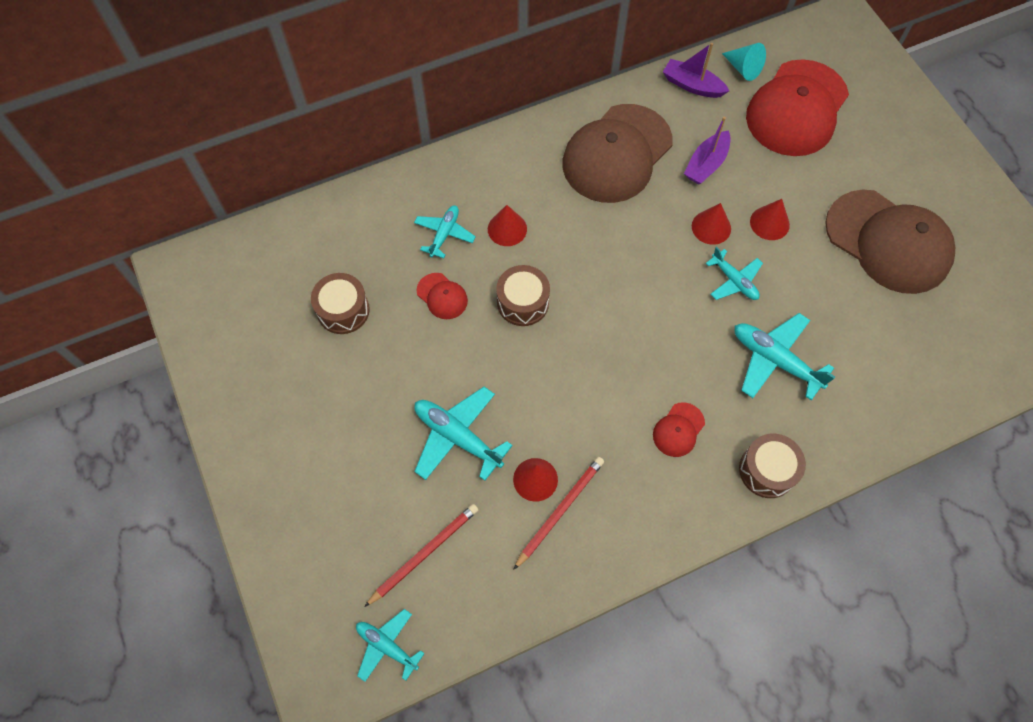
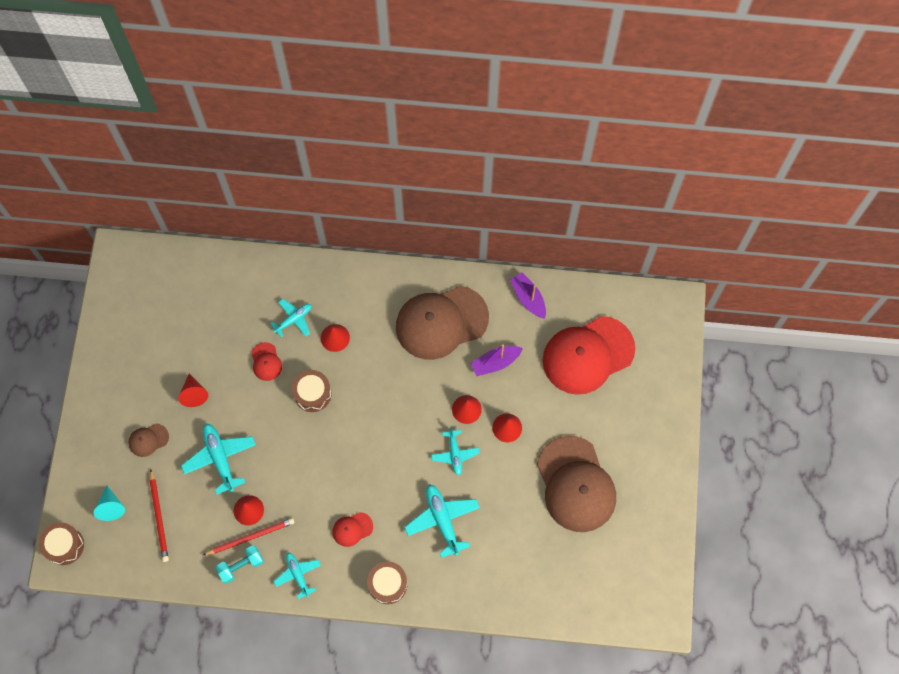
camera: 30 degrees right, 5 degrees up
brown drum [311,273,370,334] -> brown drum moved to [39,522,84,565]
turquoise plane [356,609,425,682] -> turquoise plane moved to [273,553,321,599]
red pencil [364,504,478,607] -> red pencil turned 90 degrees clockwise [149,469,169,562]
turquoise cone [722,43,766,81] -> turquoise cone moved to [94,485,125,521]
none -> brown cap [128,423,169,457]
none -> red cone [178,374,208,407]
none -> turquoise dumbbell [215,545,264,583]

